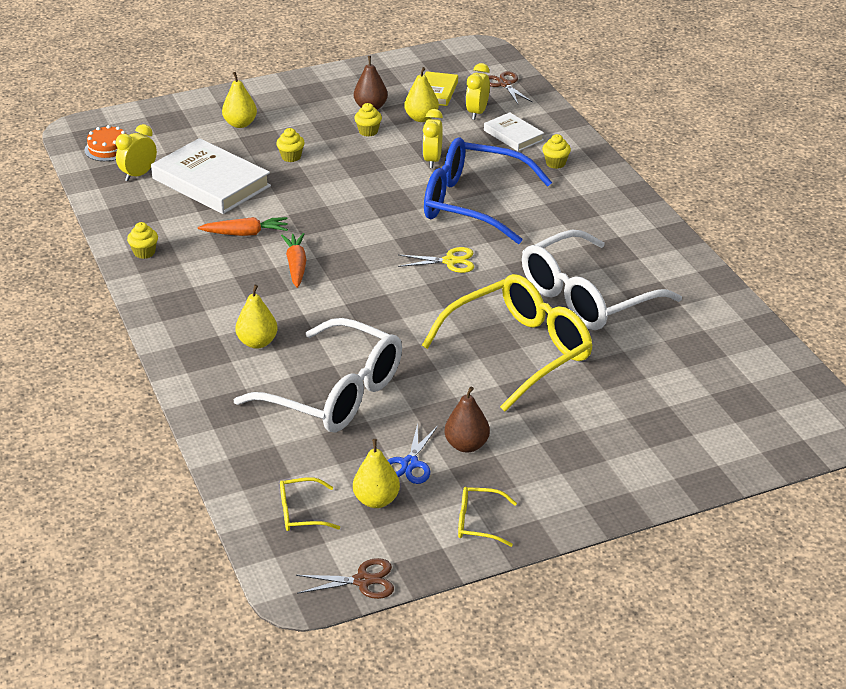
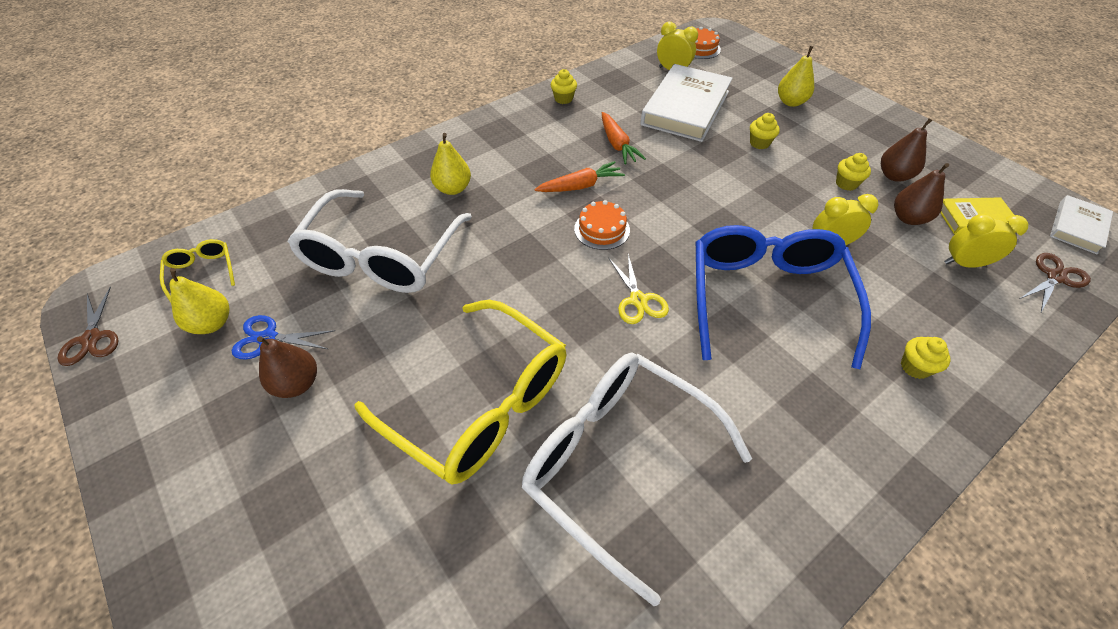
camera: 75 degrees right, 15 degrees up
yellow pear [404,67,439,122] -> brown pear [894,163,949,225]
yellow glasses [458,487,517,547] -> none
white book [484,112,544,151] -> white book moved to [1050,195,1113,255]
none -> orange cake [574,200,630,250]

